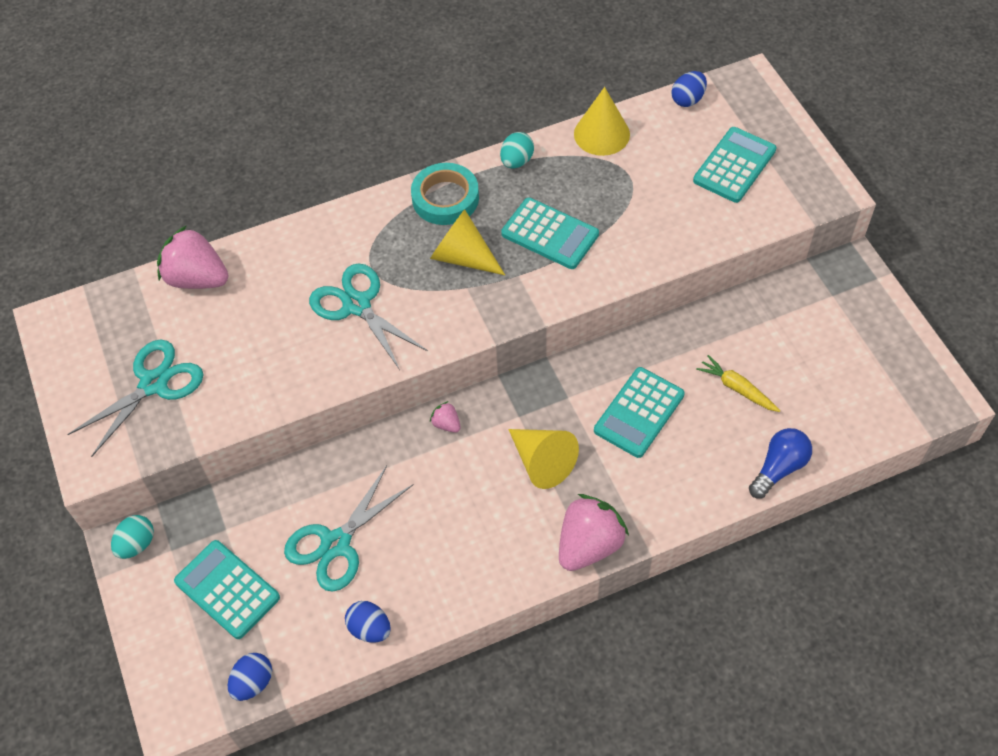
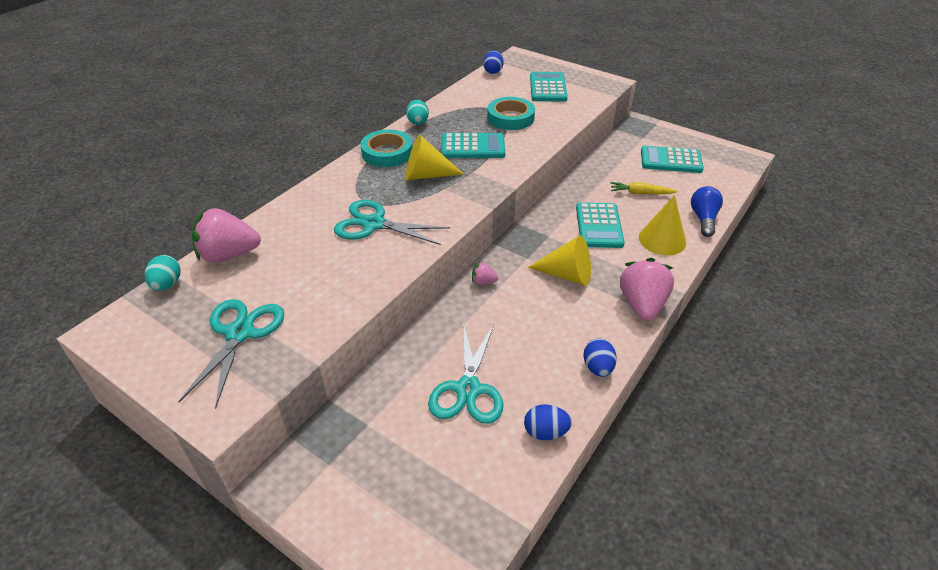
camera: 35 degrees left, 15 degrees down
turquoise egg [111,515,154,559] -> turquoise egg moved to [145,255,181,291]
turquoise calculator [174,540,280,639] -> turquoise calculator moved to [641,146,704,173]
blue egg [228,653,272,701] -> blue egg moved to [583,339,617,377]
yellow cone [574,87,630,156] -> yellow cone moved to [639,195,686,255]
none -> turquoise tape [487,97,535,130]

